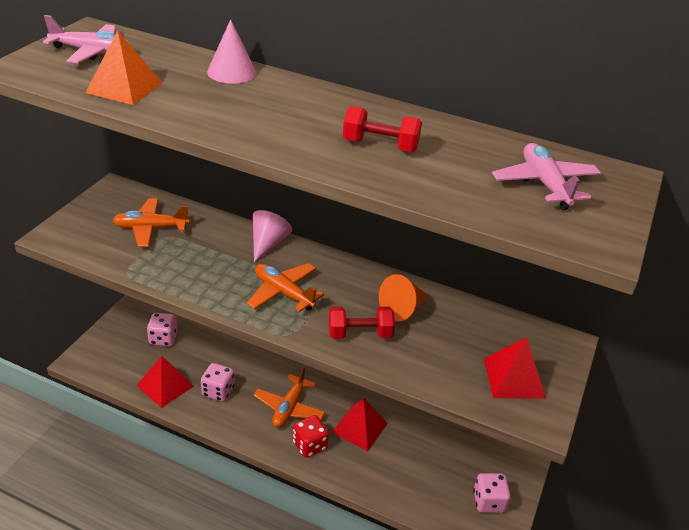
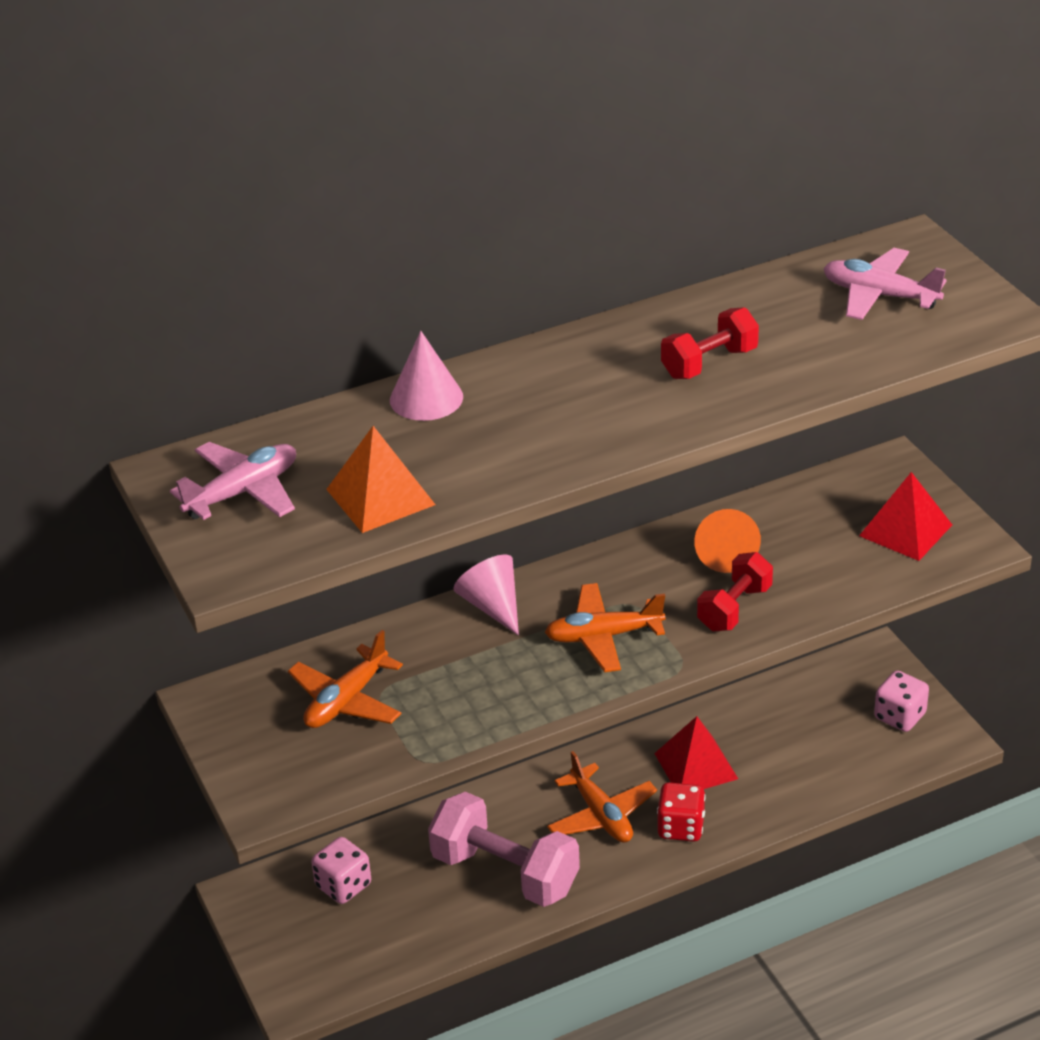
camera: 45 degrees left, 0 degrees up
red pyramid [137,356,194,408] -> none
pink dice [201,363,235,402] -> pink dumbbell [428,792,580,907]

